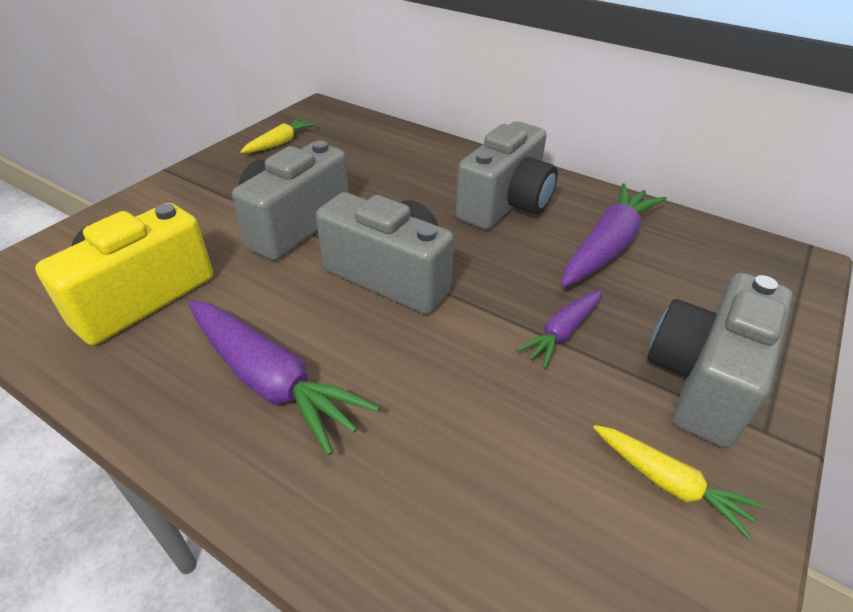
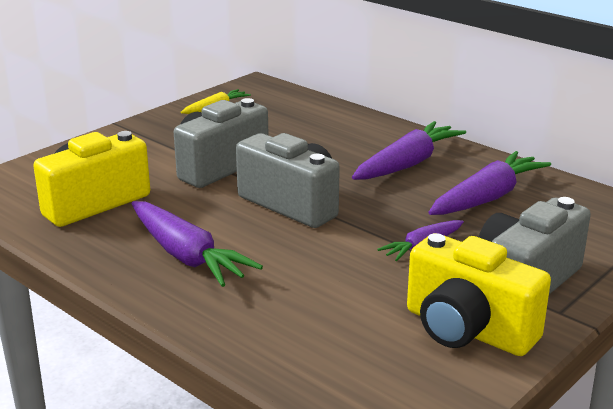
camera: 10 degrees right, 15 degrees down
grey camera [456,121,558,230] -> purple carrot [352,121,466,180]
yellow carrot [593,425,763,539] -> yellow camera [407,233,551,356]

